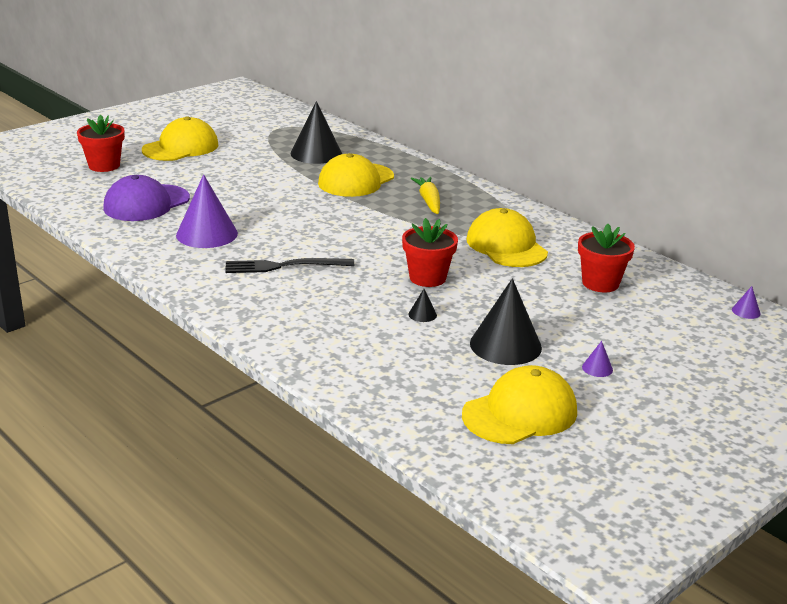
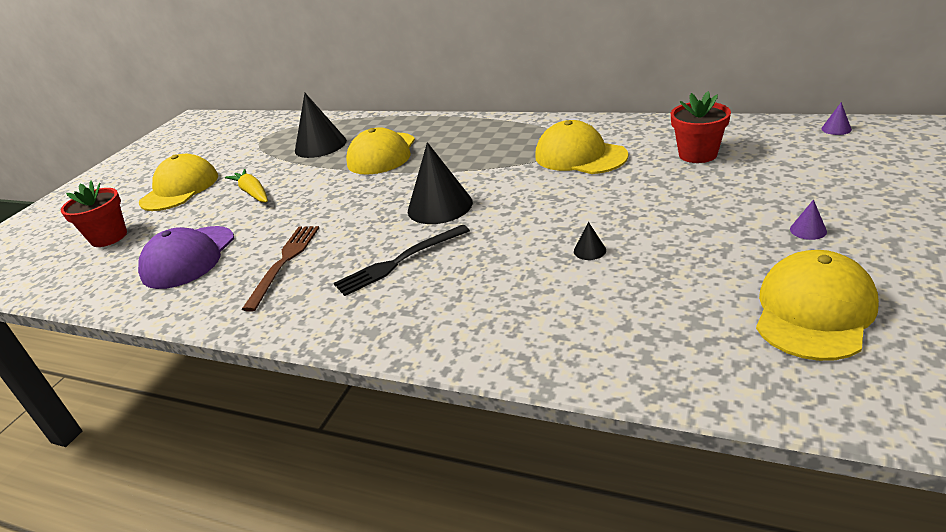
camera: 20 degrees left, 5 degrees up
purple cone [176,174,238,248] -> brown fork [241,226,319,312]
red flower pot [402,218,458,287] -> none
yellow carrot [410,177,440,214] -> yellow carrot moved to [225,169,268,202]
black cone [470,278,542,365] -> black cone moved to [408,142,473,224]

